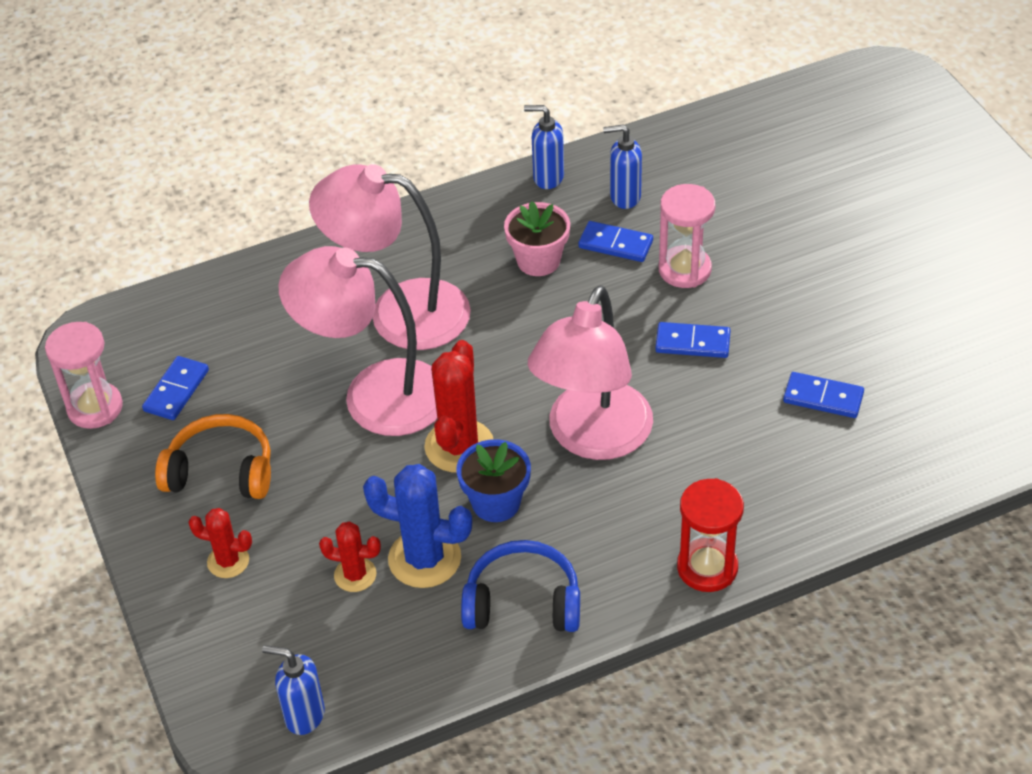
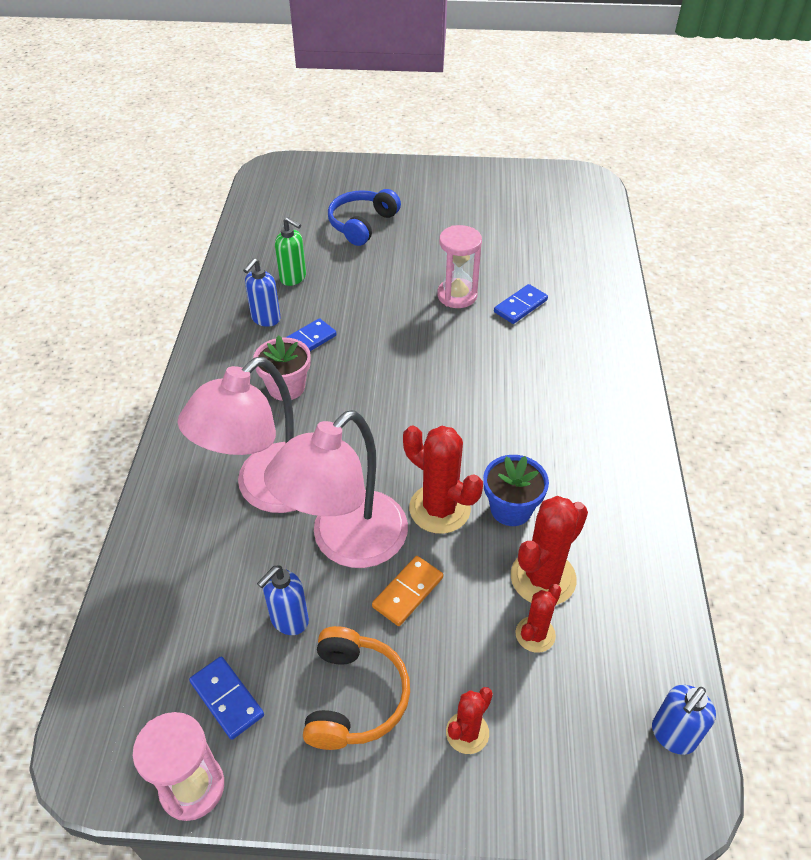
camera: 65 degrees left, 0 degrees up
orange headphones [155,414,271,499] -> orange headphones turned 150 degrees clockwise [303,626,410,750]
blue cactus [363,464,472,588] -> red cactus [511,496,588,605]
blue headphones [461,540,580,632] -> blue headphones moved to [328,189,401,246]
blue soap dispenser [524,105,564,189] -> blue soap dispenser moved to [257,565,309,635]
pink lamp [528,285,653,460] -> none
blue domino [655,322,731,358] -> none
pink hourglass [659,184,715,288] -> pink hourglass moved to [437,225,482,308]
red hourglass [677,478,744,592] -> none
none -> green soap dispenser [275,217,306,286]
none -> orange domino [372,556,443,626]

